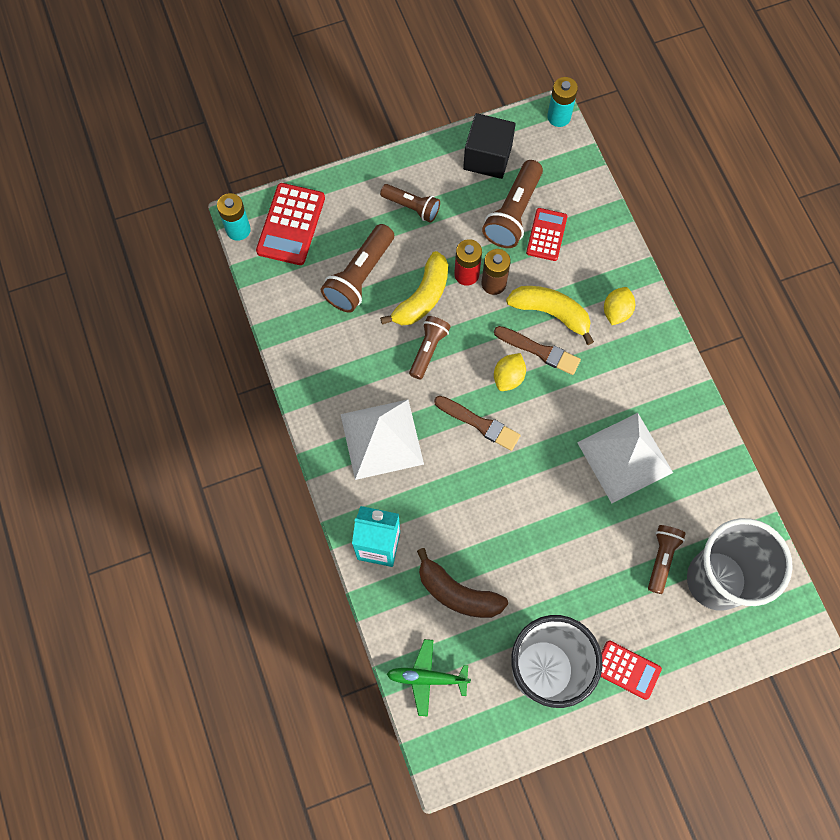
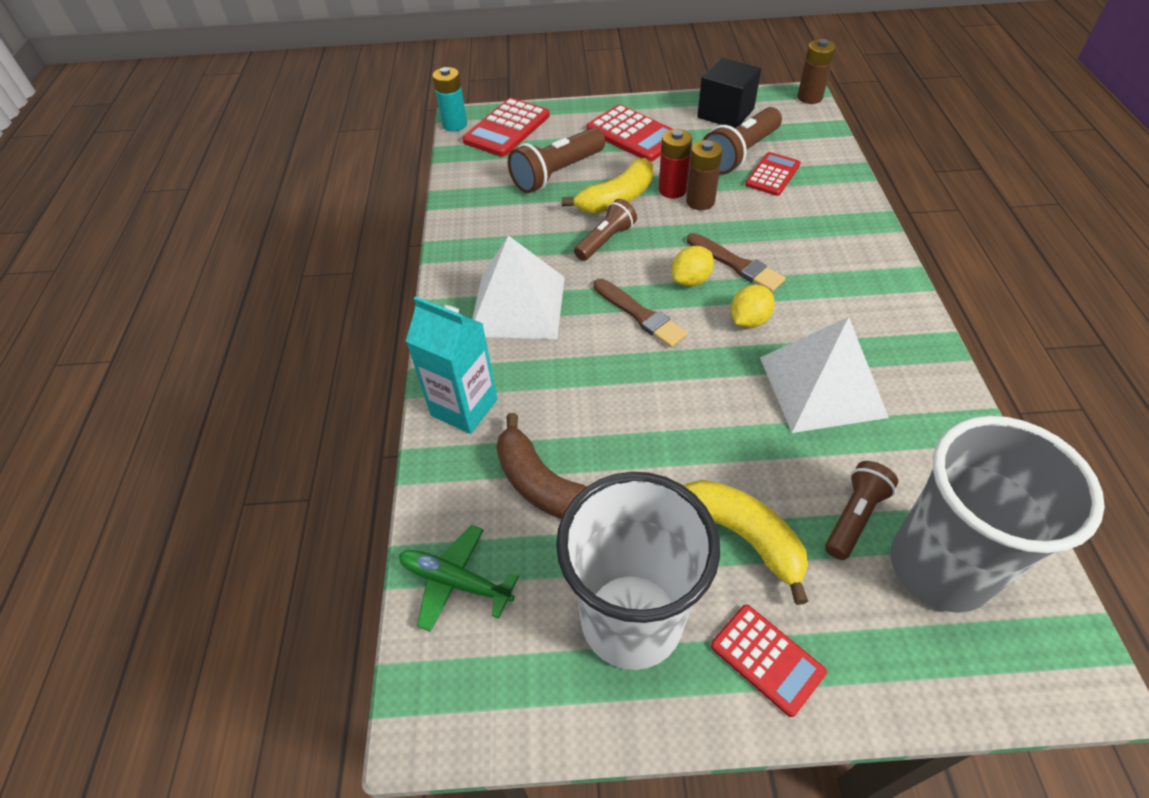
camera: 20 degrees right, 20 degrees down
brown flashlight [380,184,440,223] -> red calculator [586,104,673,162]
yellow banana [506,286,594,345] -> yellow banana moved to [684,480,808,605]
turquoise battery [547,77,578,127] -> brown battery [797,39,836,104]
yellow lemon [604,287,635,325] -> yellow lemon moved to [730,285,775,328]

